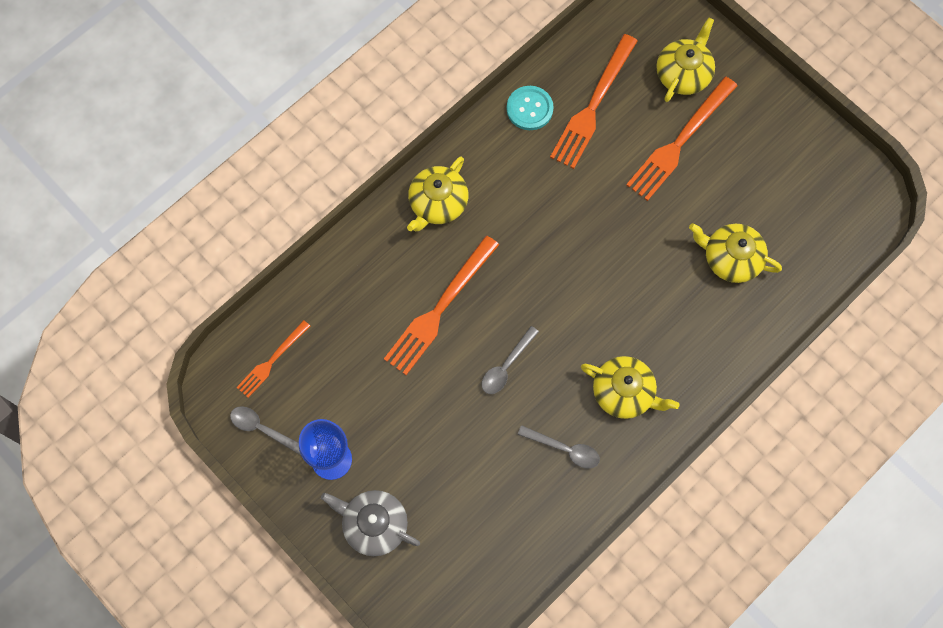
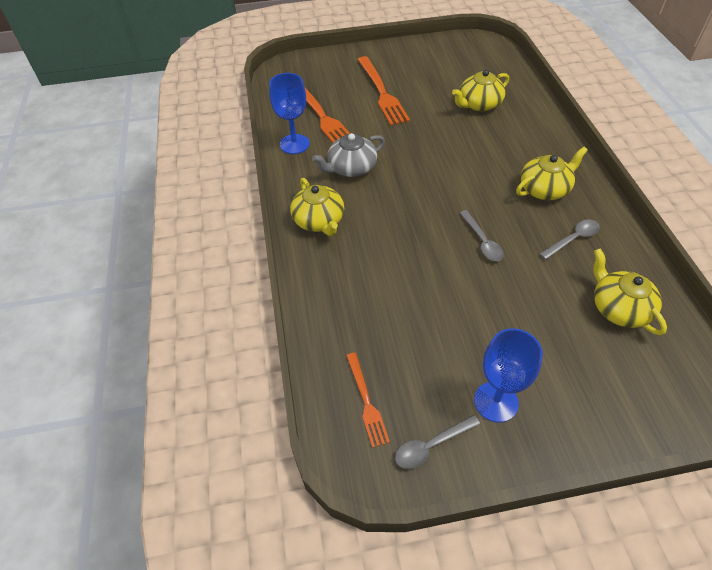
camera: 55 degrees left, 20 degrees down
grey teapot [321,490,420,556] -> grey teapot moved to [312,133,385,177]
orange fork [384,236,499,375] -> none
turquoise button [507,86,554,130] -> blue goblet [269,73,310,154]
yellow teapot [657,18,715,102] -> yellow teapot moved to [593,249,667,336]

